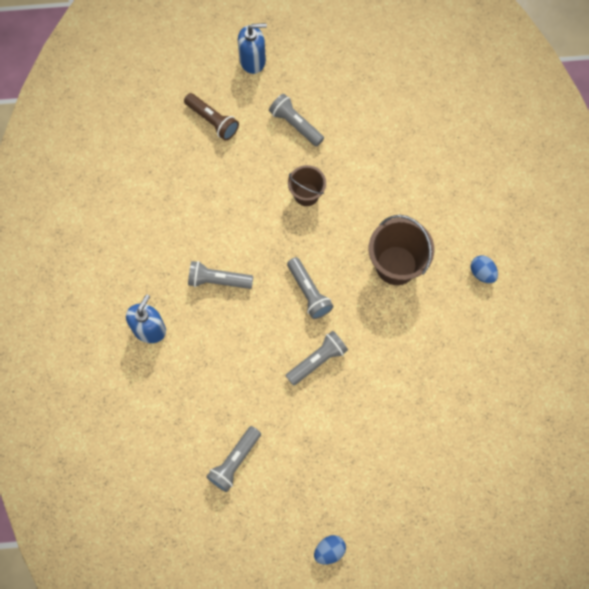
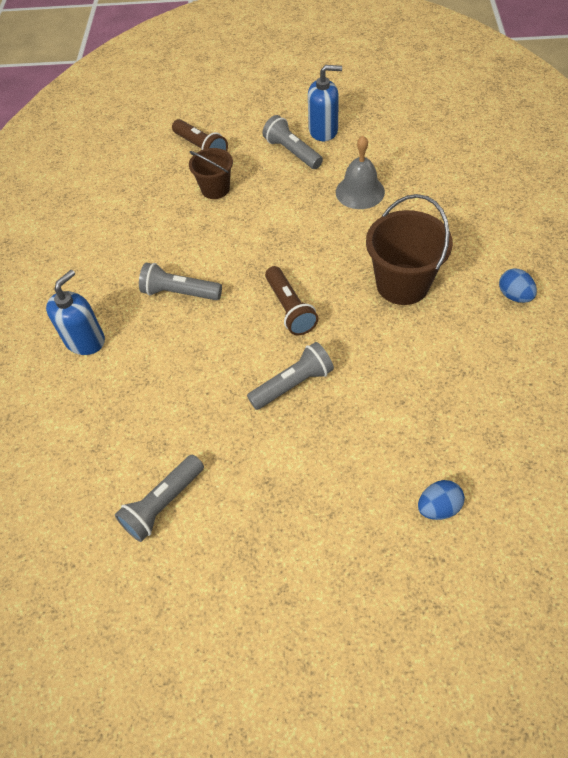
camera: 10 degrees right, 15 degrees down
blue soap dispenser [238,23,267,74] -> blue soap dispenser moved to [308,65,342,141]
grey flashlight [287,257,333,319] -> brown flashlight [265,266,318,336]
brown bucket [288,165,326,206] -> brown bucket moved to [189,148,233,199]
blue egg [314,535,346,565] -> blue egg moved to [418,480,465,520]
none -> grey bell [336,136,385,209]

